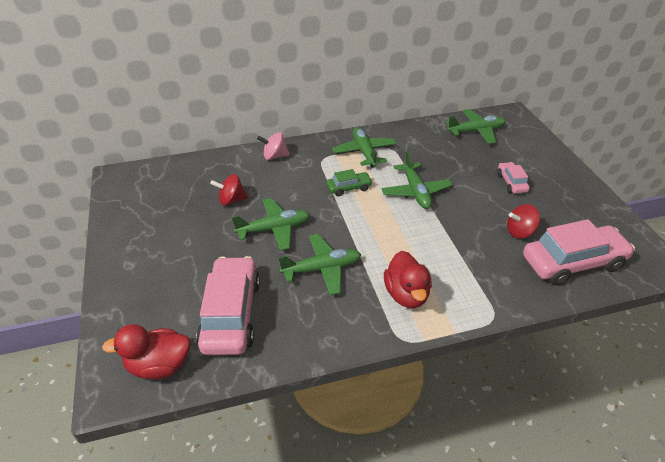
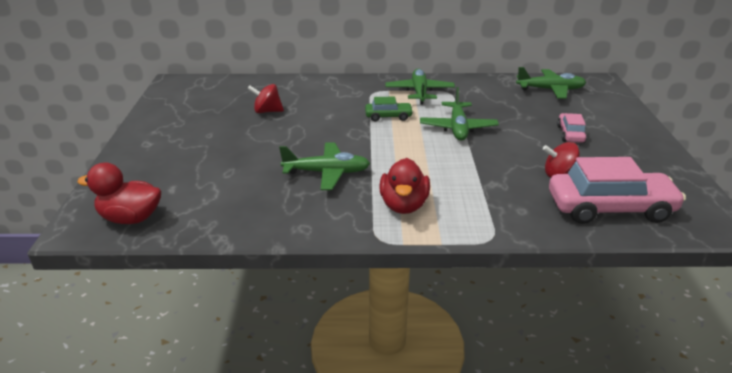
camera: 15 degrees right, 10 degrees down
pink car [196,256,260,355] -> none
green plane [232,198,310,251] -> none
pink spinning top [257,132,290,160] -> none

